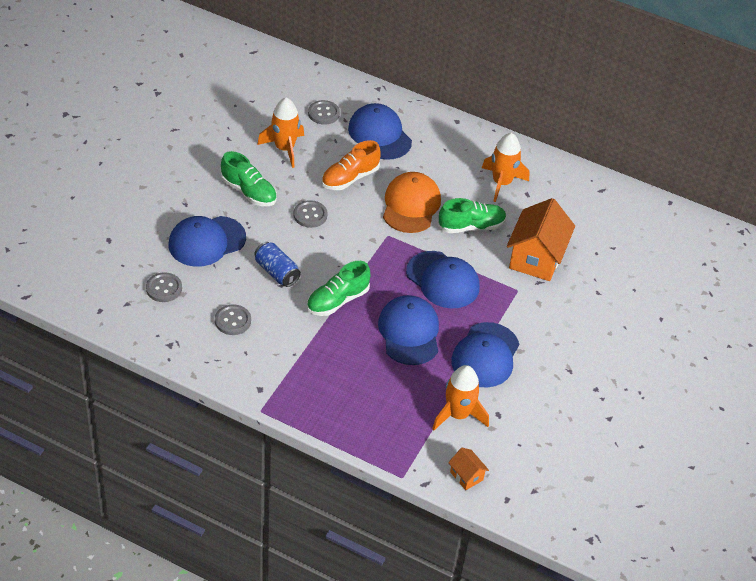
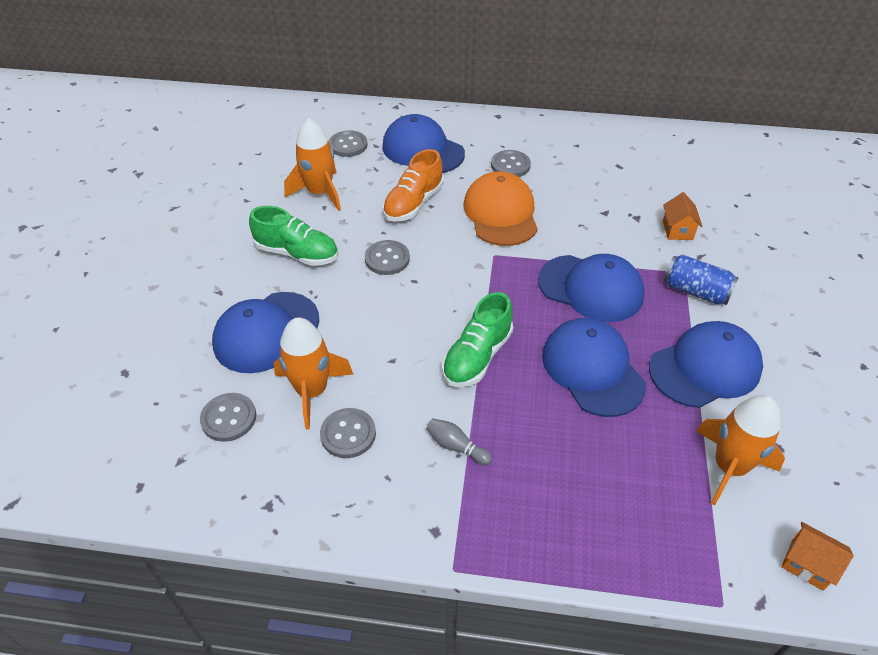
camera: 15 degrees left, 0 degrees up
blue can [254,242,301,287] -> blue can moved to [664,255,739,305]
green shoe [438,198,507,233] -> none
blue cap [451,322,519,388] -> blue cap turned 120 degrees counterclockwise [649,321,763,408]
orange rocket [482,133,529,202] -> orange rocket moved to [274,317,353,430]
orange house [507,198,575,281] -> orange house [663,192,703,240], size x0.47
none -> grey bowling pin [426,418,492,465]
none -> grey button [491,150,531,177]

